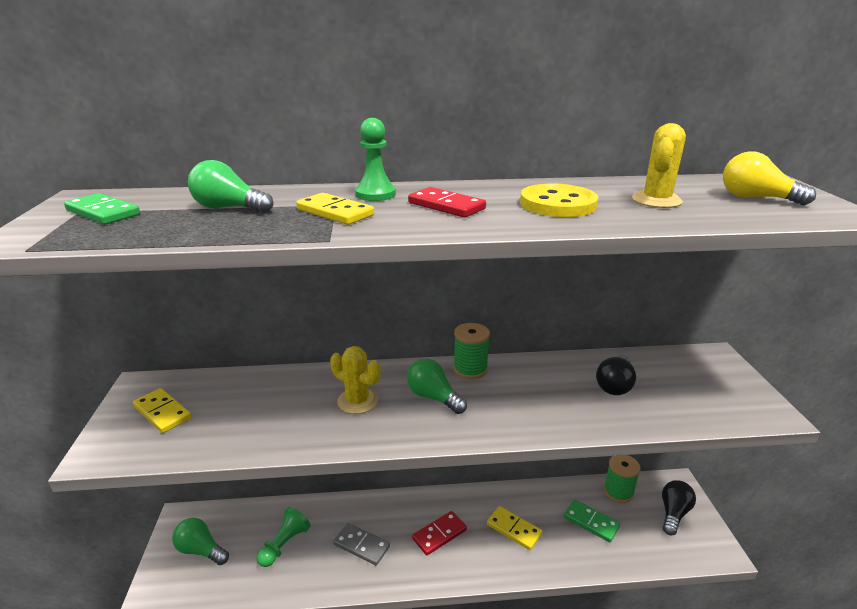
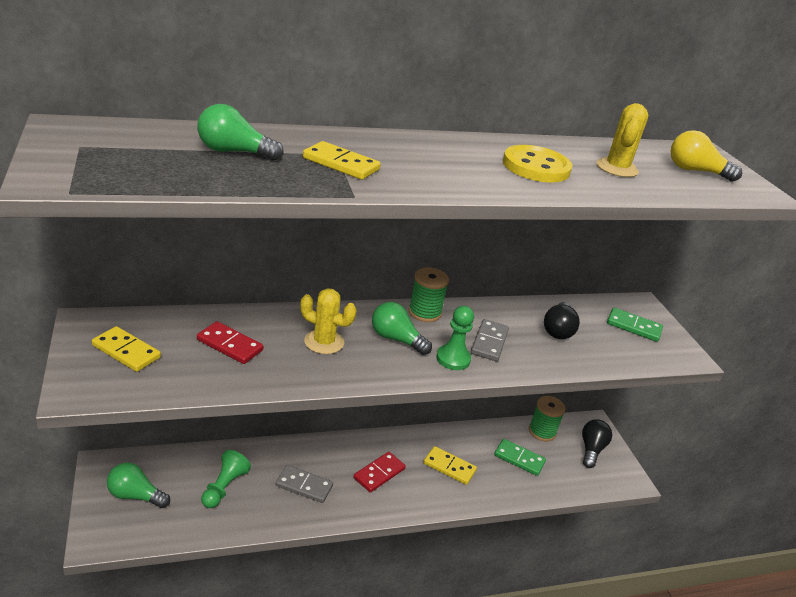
camera: 15 degrees left, 5 degrees up
green domino [64,193,140,225] -> green domino moved to [607,308,663,342]
green pawn [355,118,396,201] -> green pawn moved to [436,306,474,370]
red domino [408,187,486,218] -> red domino moved to [197,321,264,364]
none -> grey domino [471,319,509,361]

